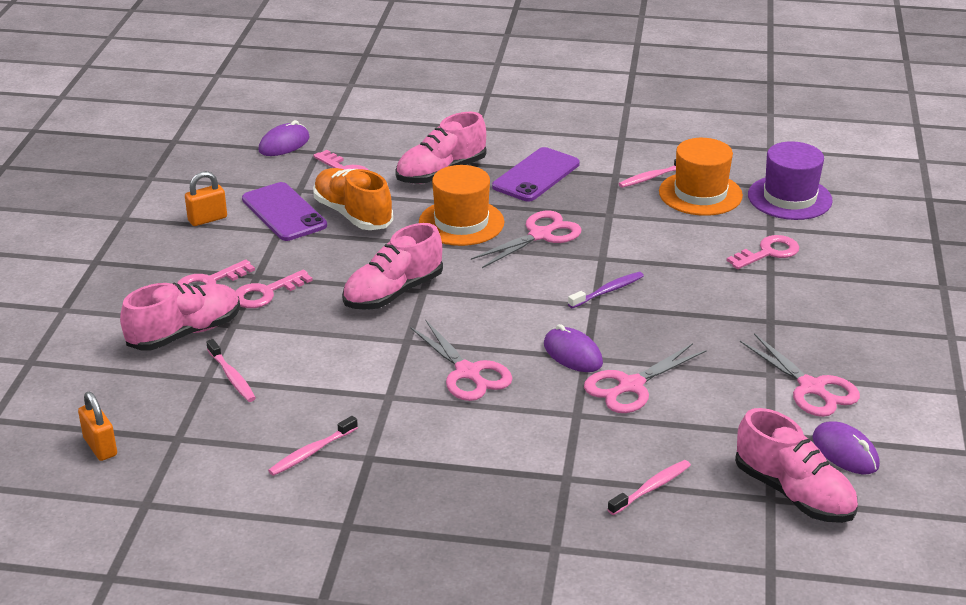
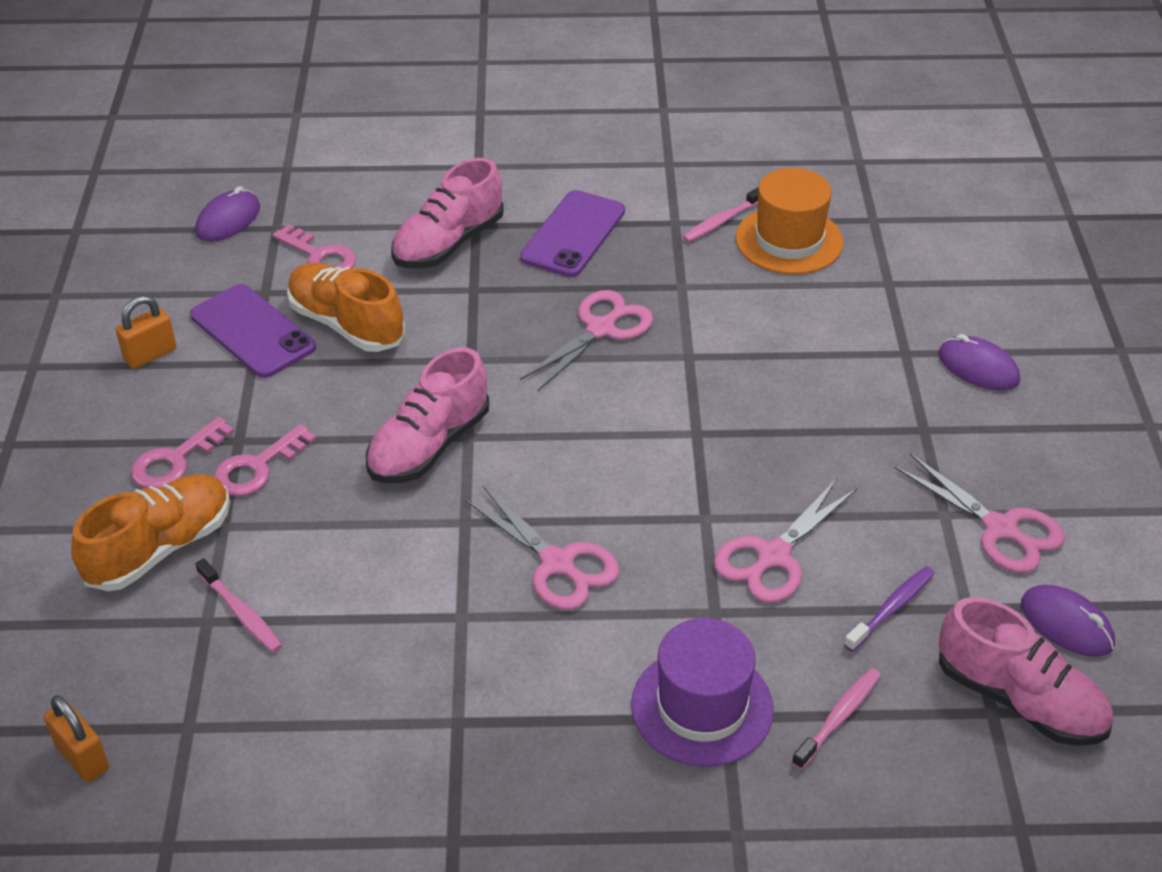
camera: 10 degrees left, 10 degrees up
pink shoe [120,283,240,351] -> orange shoe [71,474,230,591]
pink toothbrush [268,416,358,476] -> none
orange hat [419,165,504,246] -> none
purple mouse [544,324,603,372] -> purple mouse moved to [938,334,1020,391]
purple toothbrush [568,272,644,308] -> purple toothbrush moved to [844,566,935,652]
pink key [727,235,799,269] -> none
purple hat [748,141,833,220] -> purple hat moved to [631,618,774,767]

